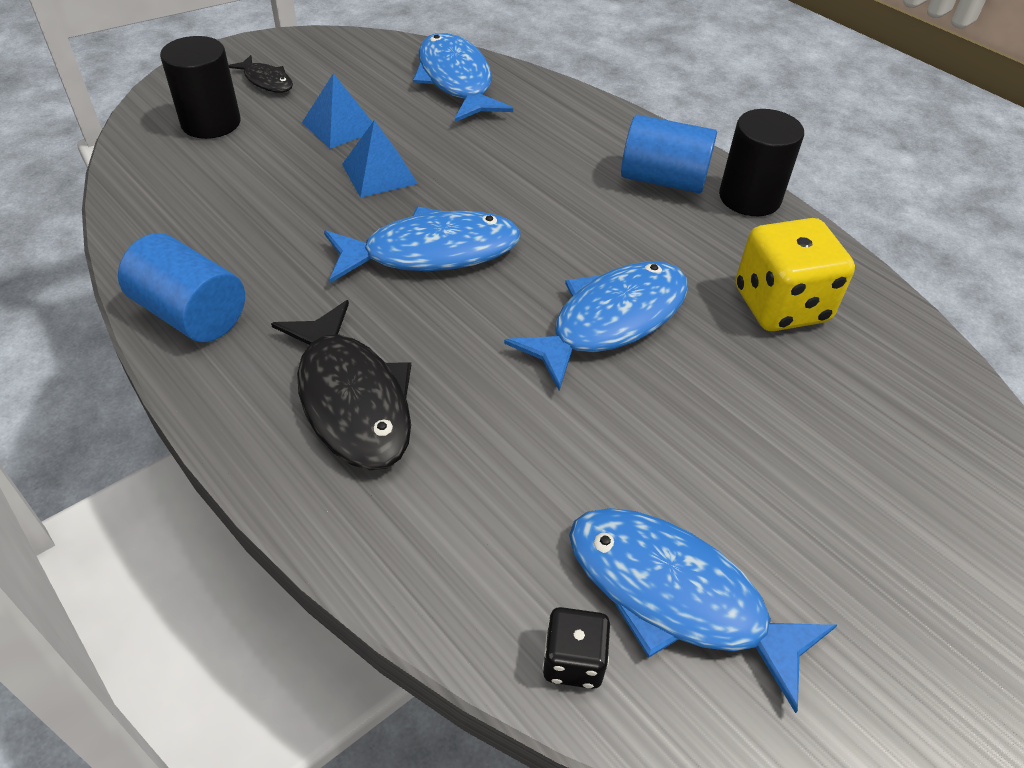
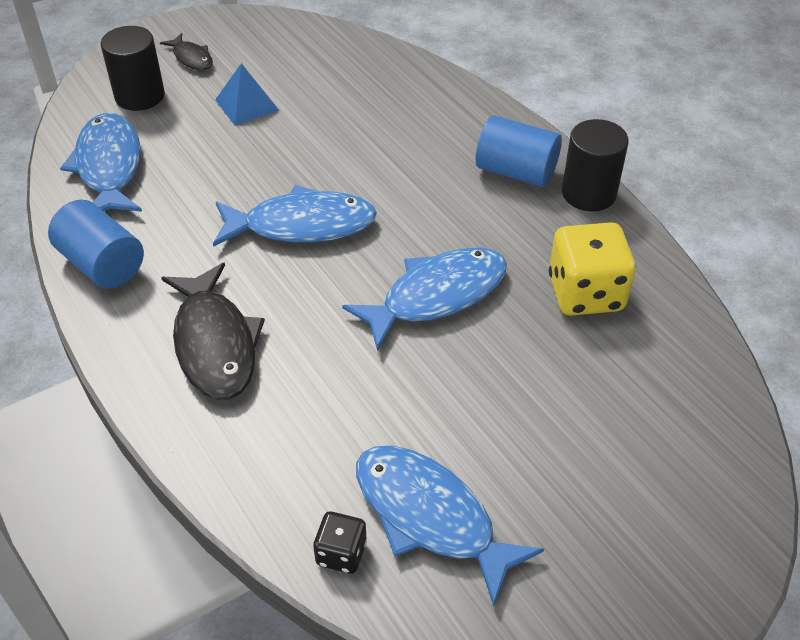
camera: 10 degrees right, 0 degrees up
blue pyramid [342,120,418,198] -> none
blue fish [413,33,513,122] -> blue fish moved to [60,113,142,212]

